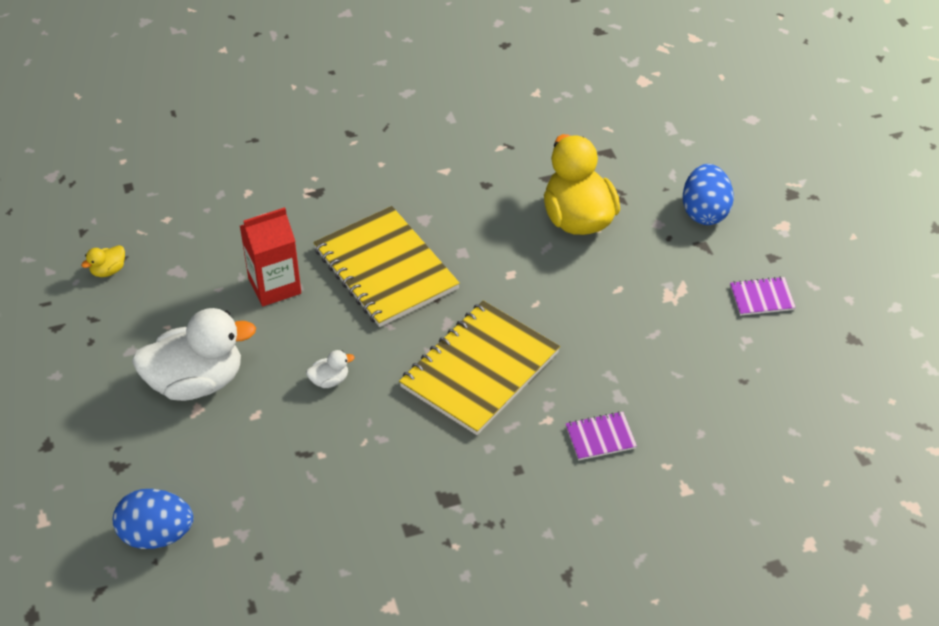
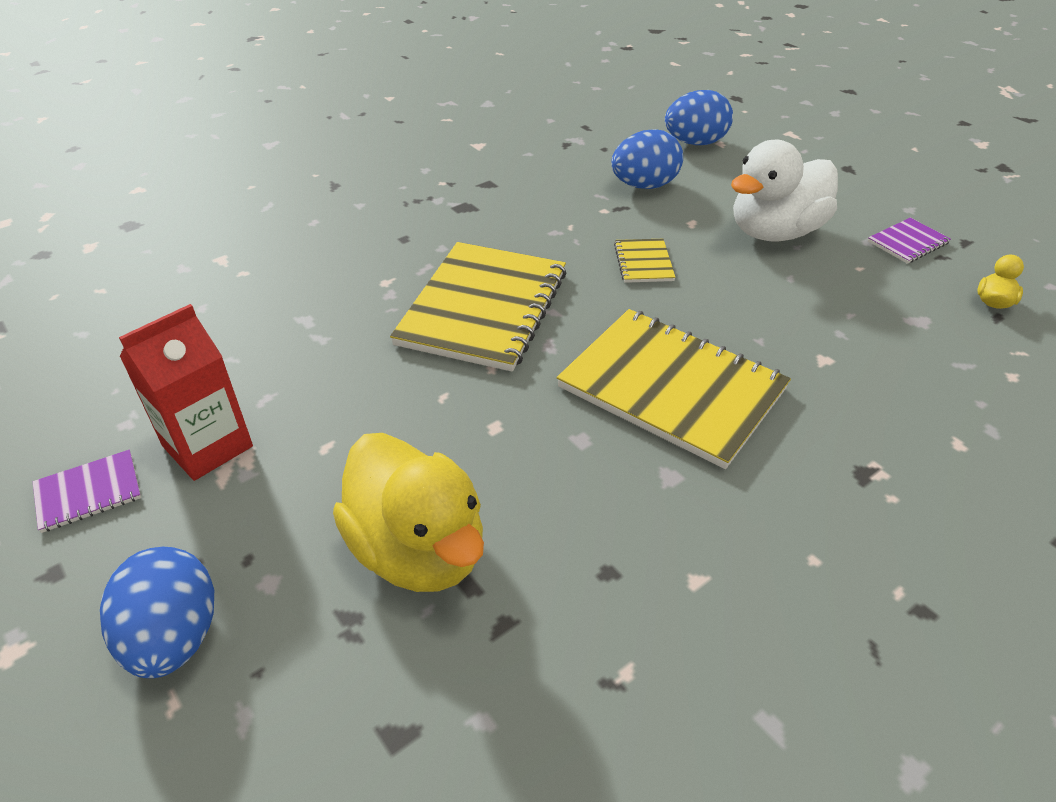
camera: 160 degrees right, 5 degrees down
red carton [240,207,301,306] -> red carton moved to [119,304,253,481]
white duck [306,350,355,388] -> yellow notebook [614,239,676,283]
purple notebook [565,411,637,461] -> purple notebook moved to [868,218,951,264]
none -> blue egg [611,129,683,189]

